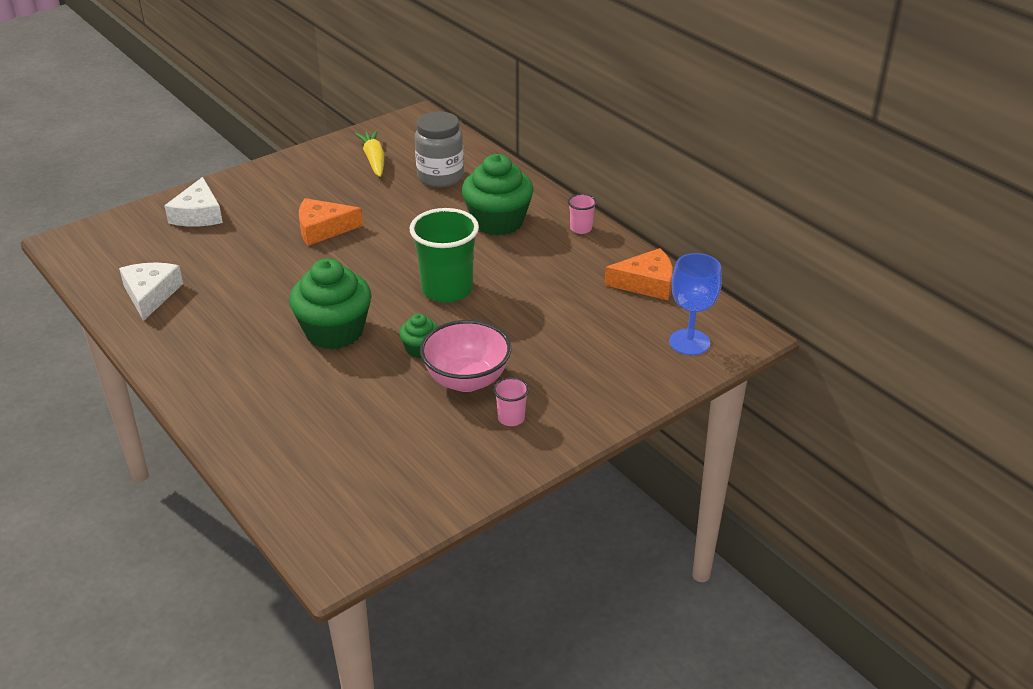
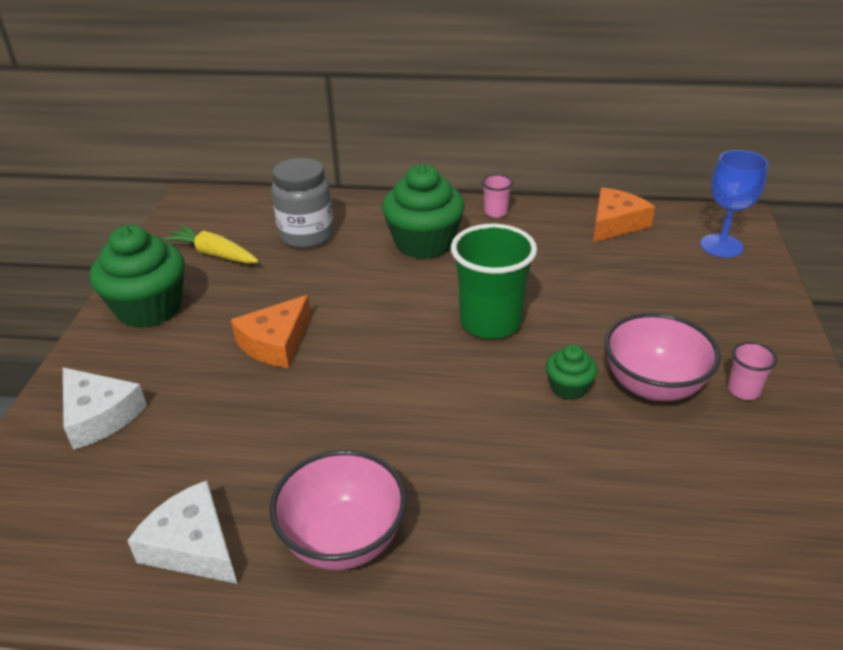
camera: 45 degrees left, 0 degrees up
green cupcake [289,258,371,349] -> green cupcake moved to [90,225,185,328]
none -> pink bowl [270,450,407,570]

